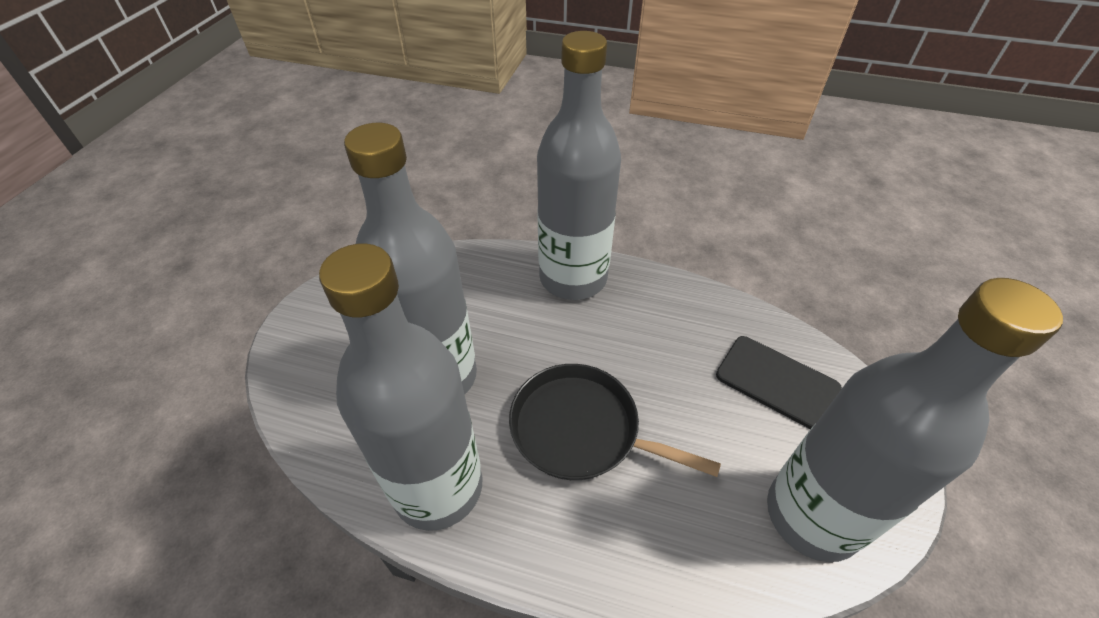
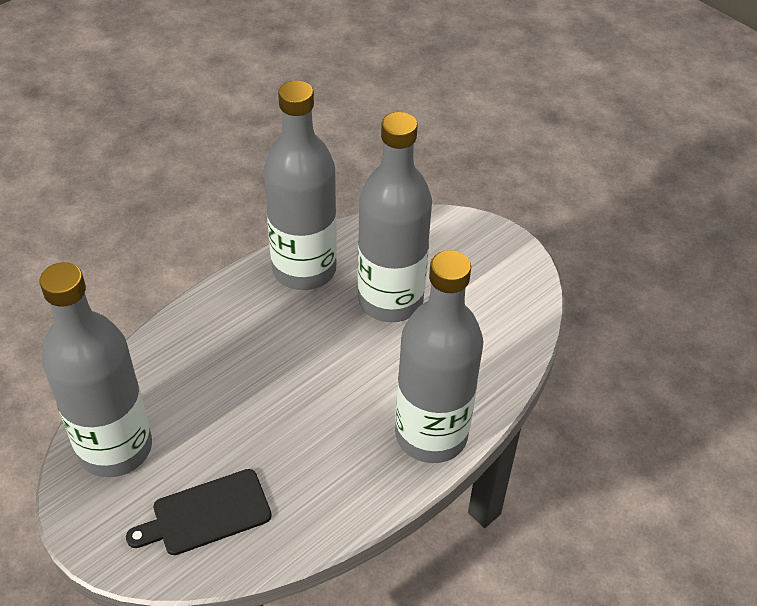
camera: 120 degrees right, 0 degrees up
black pan [509,364,721,480] -> none

